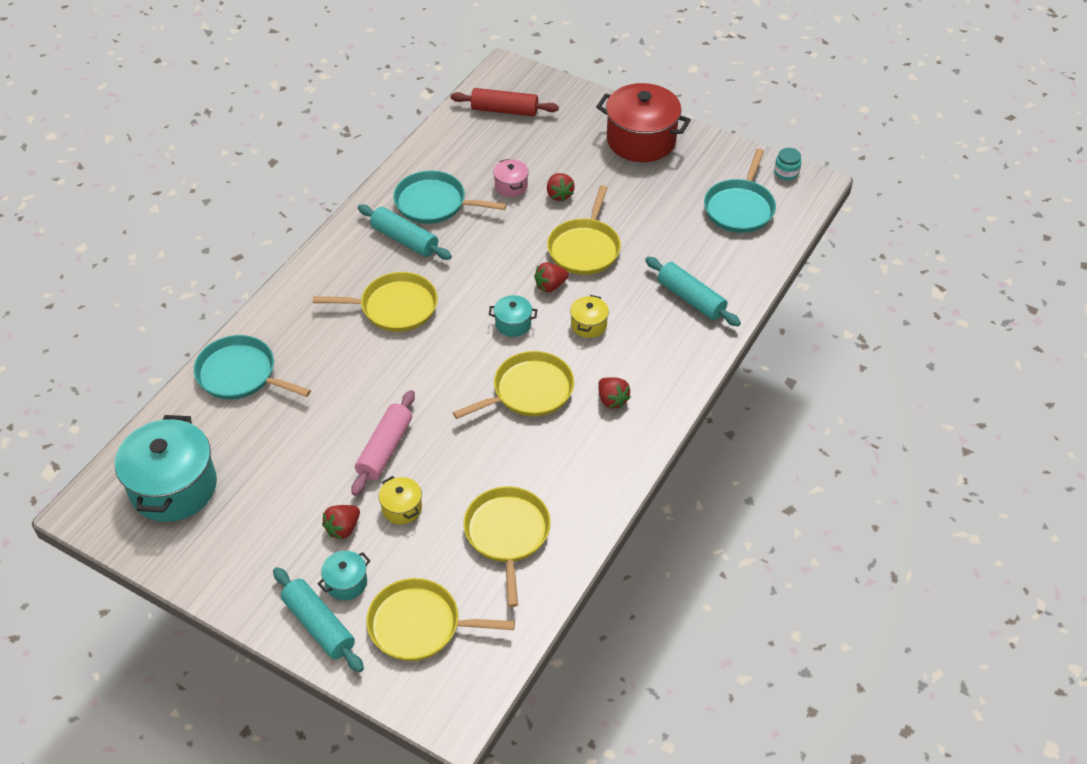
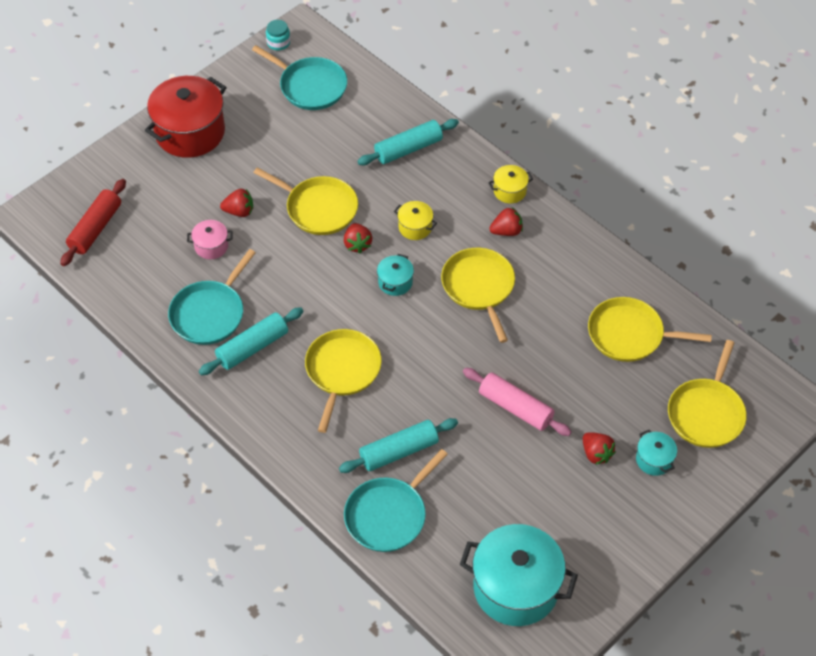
camera: 75 degrees left, 5 degrees up
turquoise rolling pin [273,567,364,672] -> turquoise rolling pin moved to [339,418,458,473]
yellow pot [379,476,422,525] -> yellow pot moved to [489,165,533,203]

